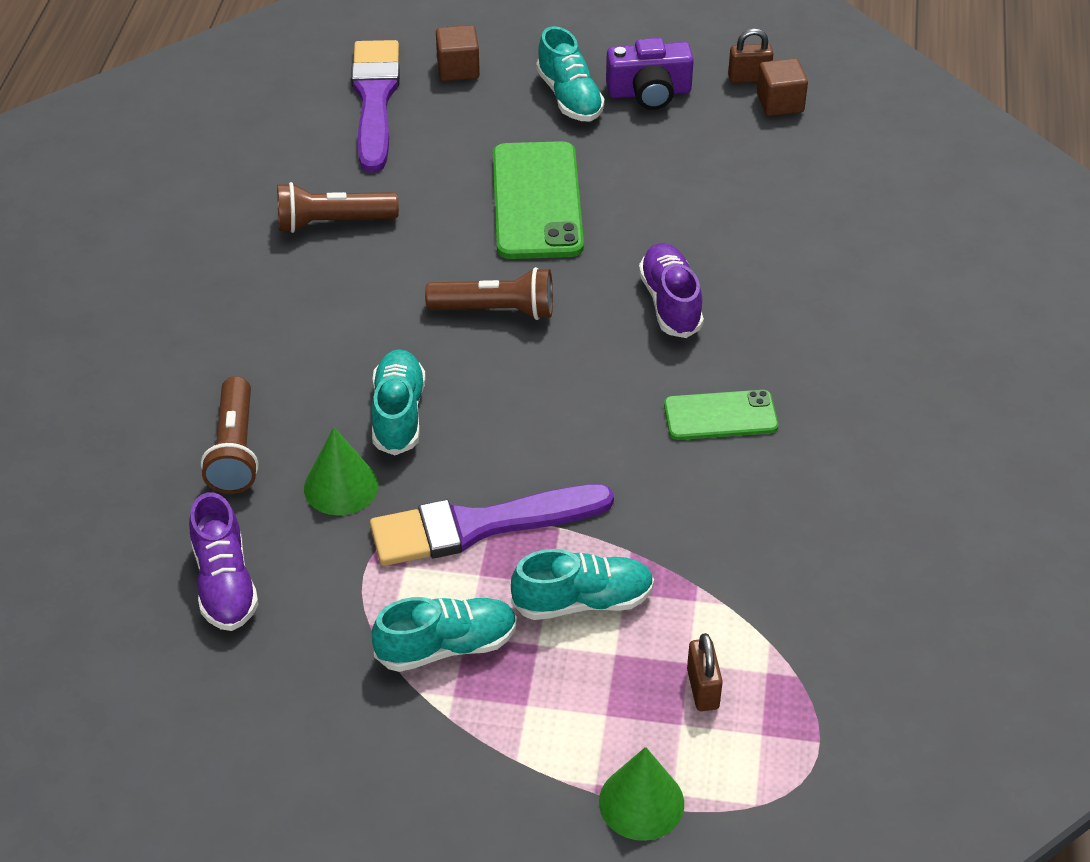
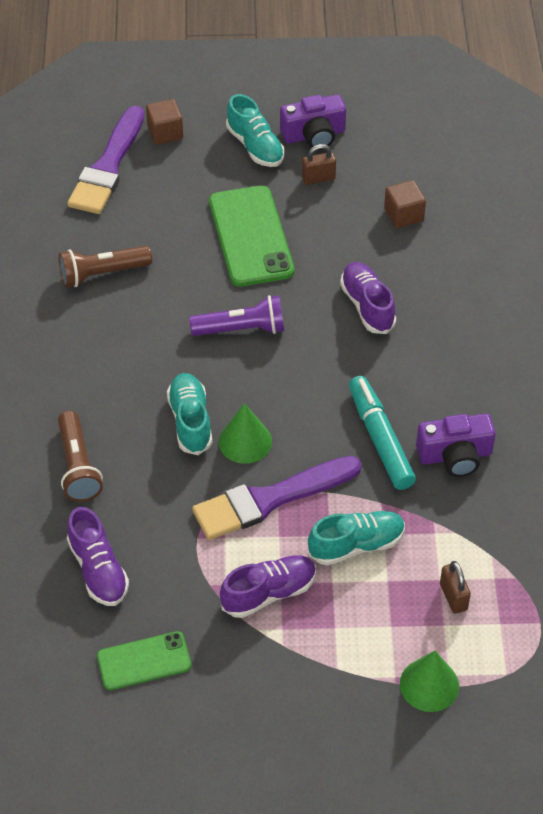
camera: 10 degrees left, 5 degrees up
green cone [304,427,379,516] -> green cone moved to [219,403,272,464]
purple brush [351,40,400,173] -> purple brush turned 150 degrees counterclockwise [67,106,144,214]
turquoise shoe [372,597,517,672] -> purple shoe [220,555,316,618]
brown flashlight [425,267,553,320] -> purple flashlight [189,295,284,336]
green phone [664,390,778,440] -> green phone moved to [97,631,191,690]
brown padlock [728,29,773,83] -> brown padlock moved to [302,144,336,185]
brown cube [757,58,808,116] -> brown cube moved to [384,180,426,228]
none -> turquoise marker [349,376,416,490]
none -> purple camera [416,414,496,477]

